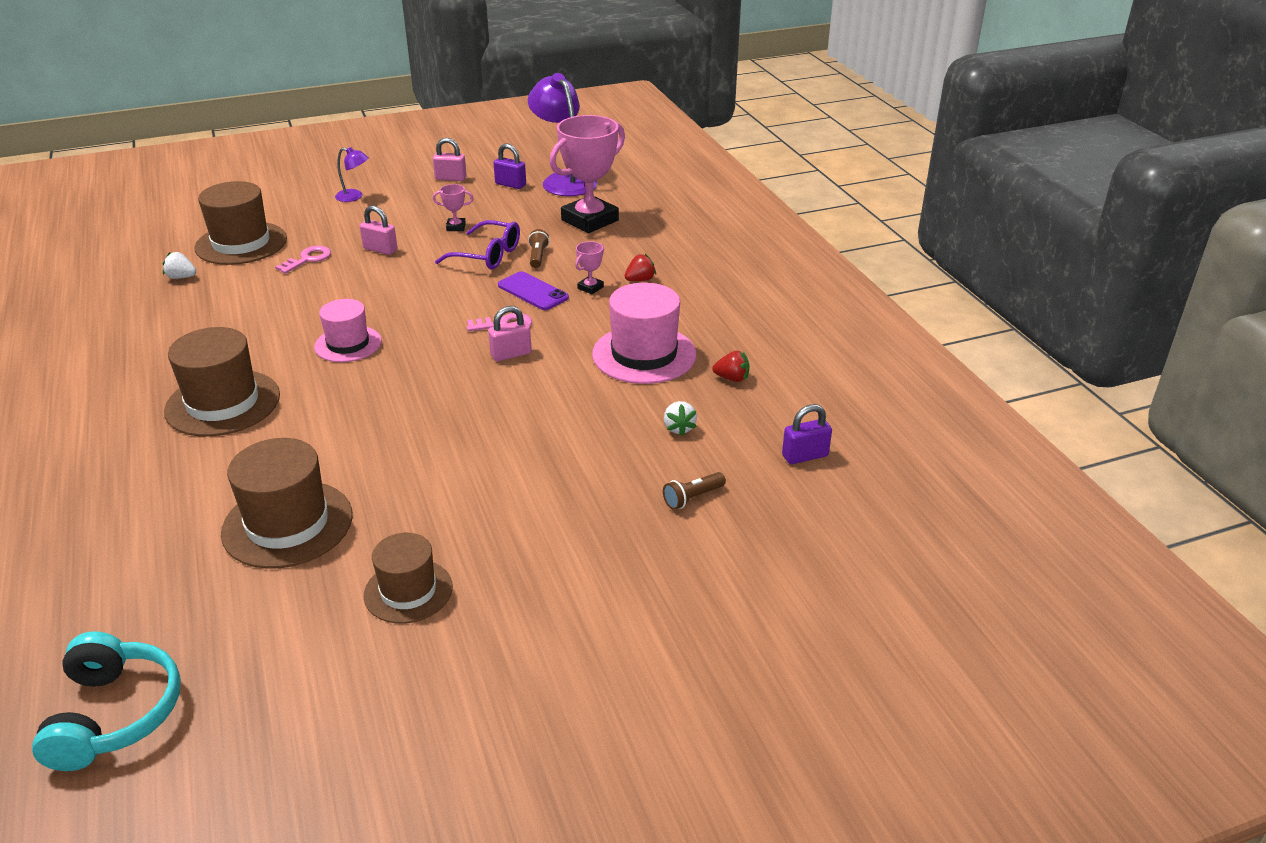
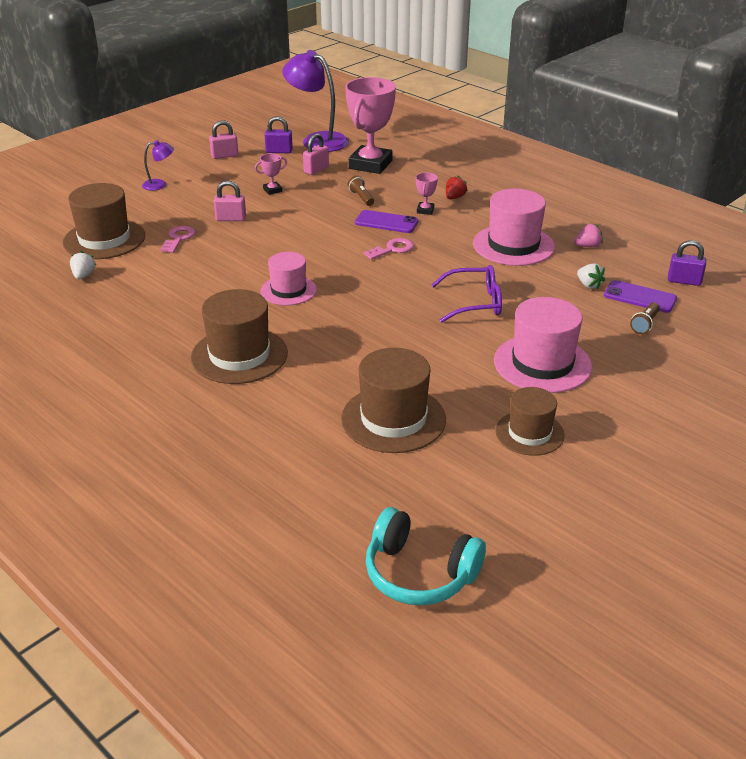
camera: 25 degrees left, 0 degrees up
turquoise headphones [32,632,181,771] -> turquoise headphones turned 150 degrees clockwise [366,507,486,605]
white strawberry [163,252,197,279] -> white strawberry turned 105 degrees clockwise [70,251,96,280]
purple glasses [435,220,520,269] -> purple glasses moved to [432,265,502,323]
pink padlock [488,306,532,361] -> pink padlock moved to [303,133,329,175]
red strawberry [712,351,749,382] -> pink strawberry [574,224,603,247]
purple padlock [782,404,832,464] -> purple padlock turned 60 degrees clockwise [668,240,706,286]
none -> pink hat [494,297,592,393]
none -> purple phone [604,280,677,313]

